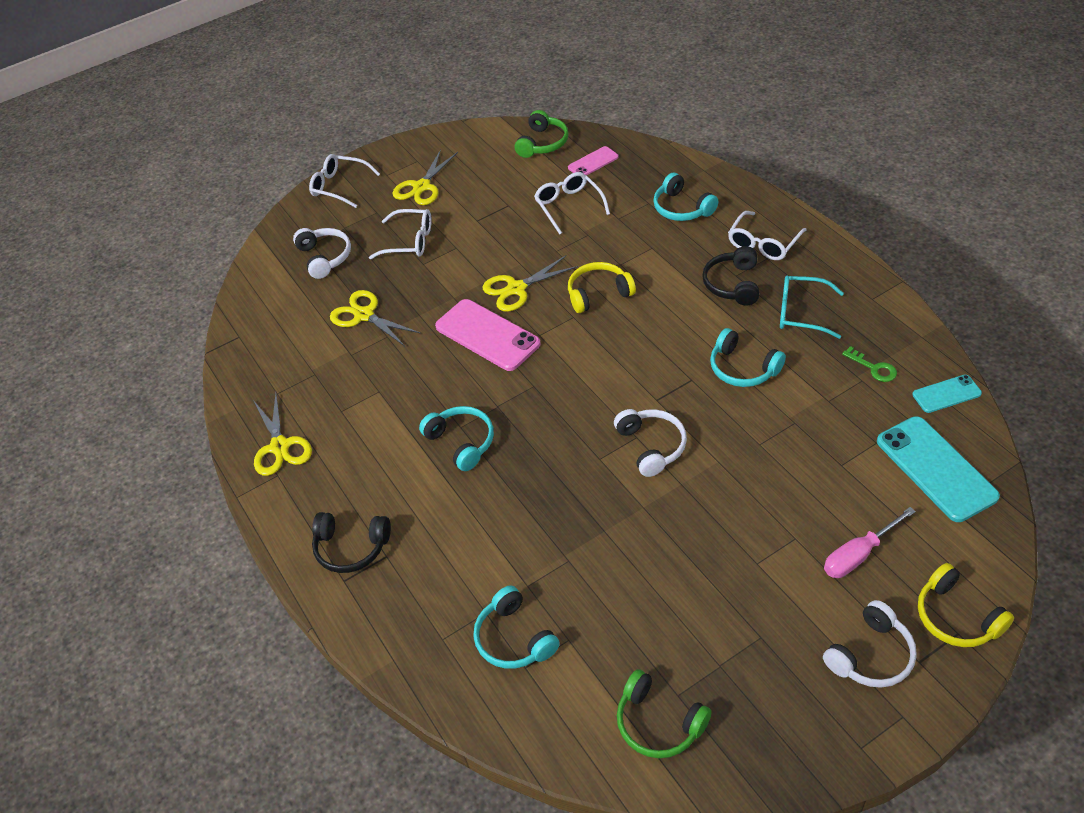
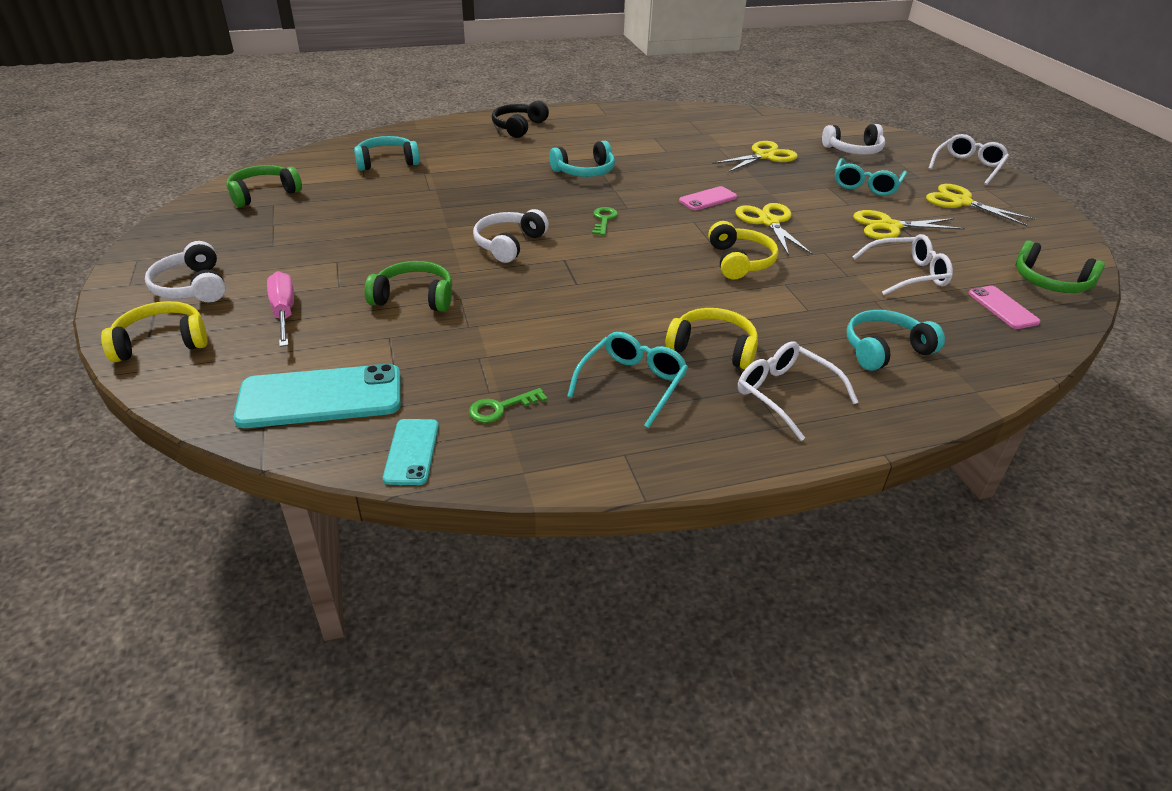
camera: 100 degrees right, 10 degrees down
yellow scissors [253,393,312,476] -> yellow scissors moved to [853,210,965,239]
white glasses [369,209,432,259] -> turquoise glasses [835,158,907,196]
pink phone [435,299,541,371] -> pink phone [679,186,737,210], size x0.54
white headphones [614,409,687,477] -> white headphones turned 120 degrees clockwise [473,209,549,263]
black headphones [702,246,759,306] -> yellow headphones [665,308,758,369]
turquoise headphones [710,328,786,387] -> none
none -> green headphones [365,261,452,312]
none -> green key [592,207,618,236]

